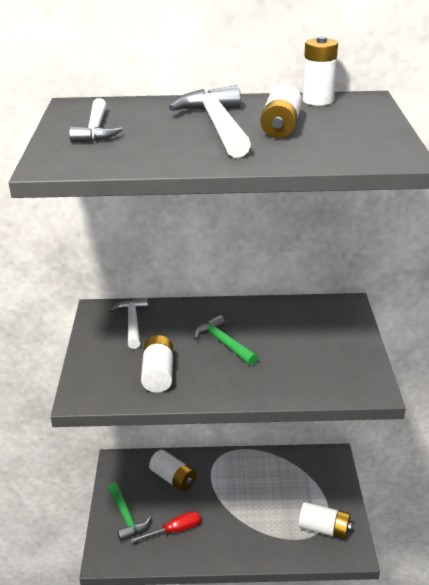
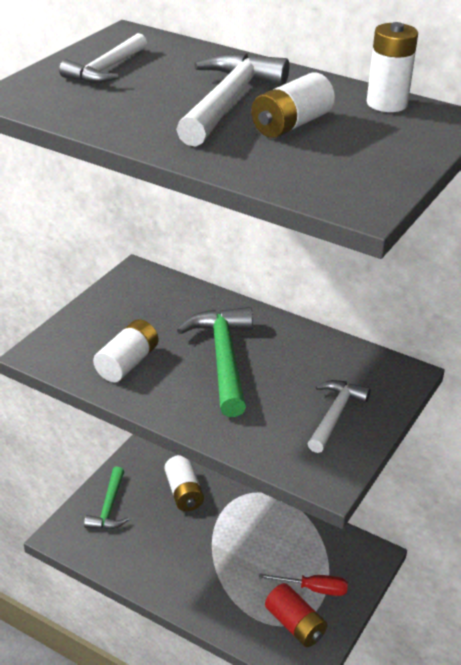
camera: 30 degrees right, 5 degrees up
white hammer [109,297,148,349] -> white hammer moved to [307,380,371,453]
red screwdriver [130,511,201,543] -> red screwdriver moved to [259,574,348,596]
green hammer [194,315,258,366] -> green hammer [177,307,253,417], size x1.57
white battery [298,502,352,539] -> red battery [265,583,328,647]

